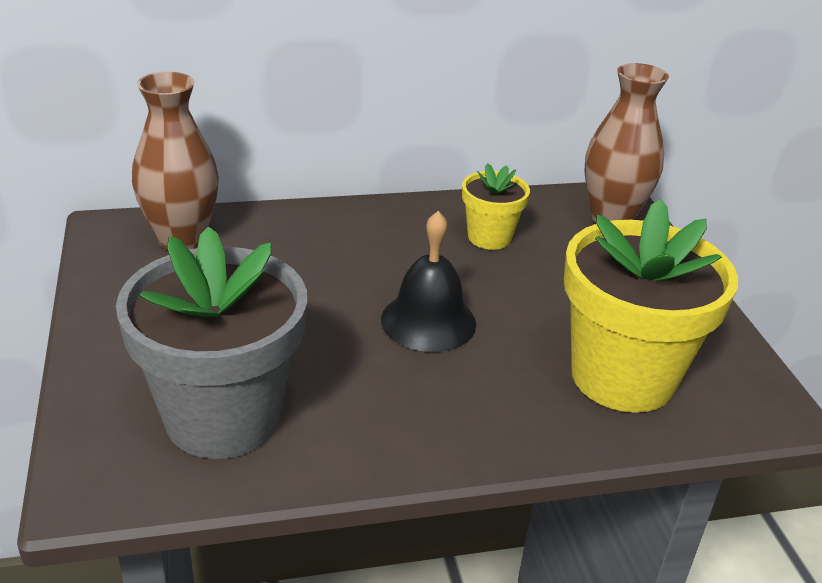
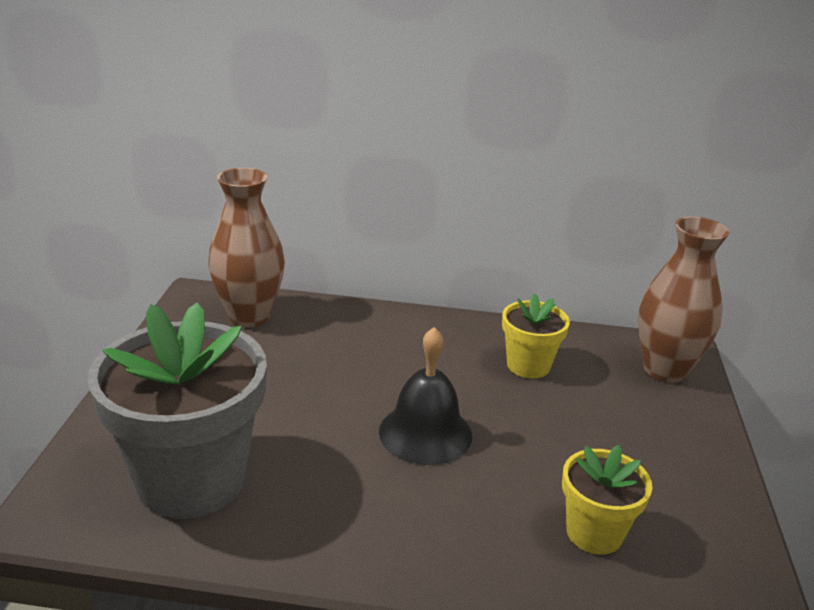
camera: 20 degrees right, 5 degrees down
yellow flower pot [564,198,738,413] -> yellow flower pot [562,445,652,555], size x0.51

